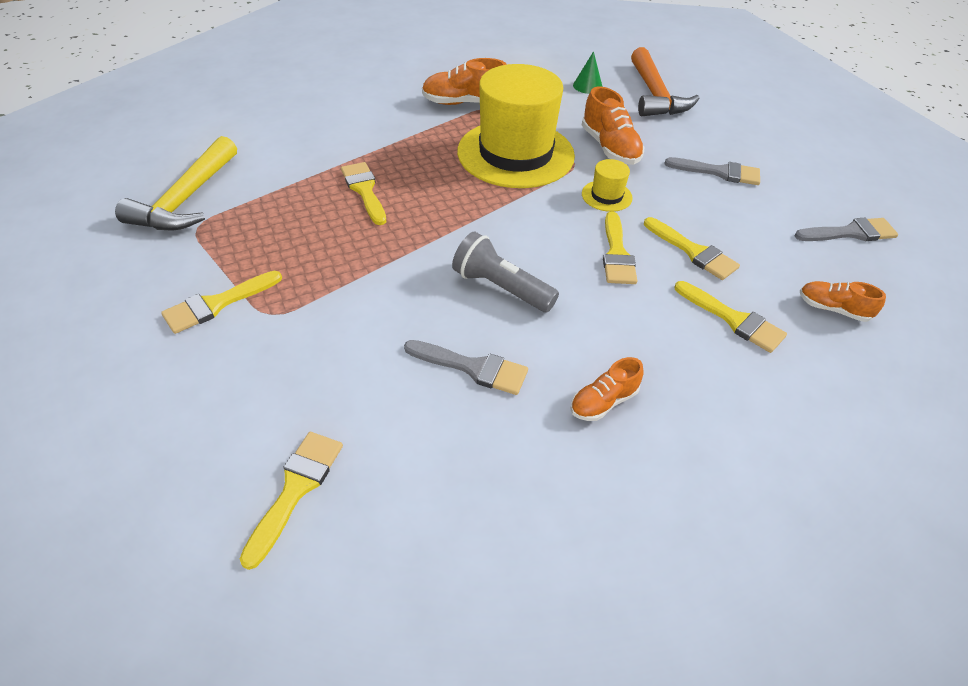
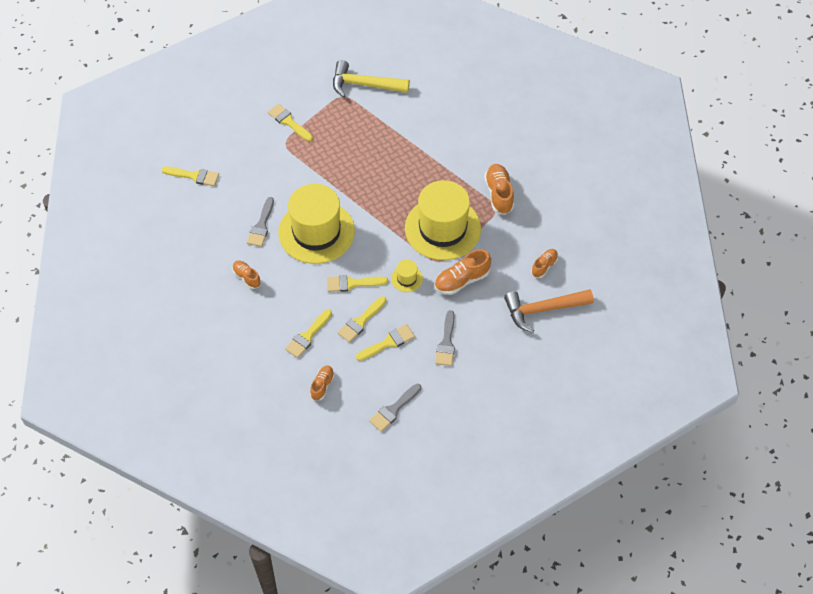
camera: 85 degrees right, 10 degrees up
yellow brush [341,162,386,225] -> yellow brush moved to [356,324,415,361]
grey flashlight [452,232,559,312] -> yellow hat [278,184,355,264]
green cone [573,51,603,94] -> orange shoe [531,249,558,278]
grey brush [795,218,898,241] -> grey brush turned 60 degrees clockwise [369,384,421,432]

